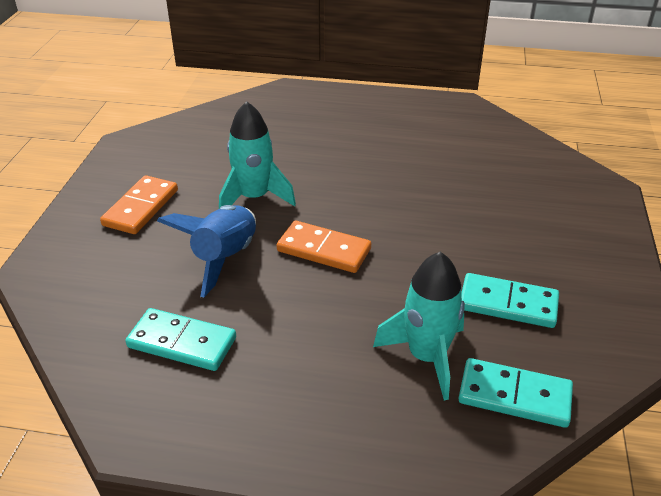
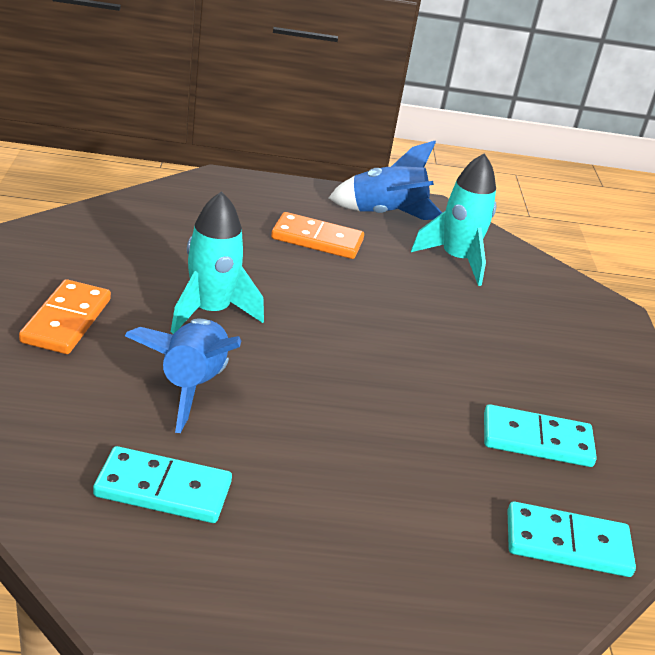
camera: 15 degrees left, 5 degrees down
orange domino [277,221,371,273] -> orange domino moved to [271,212,364,259]
turquoise rocket [373,252,465,400] -> turquoise rocket moved to [411,153,496,286]
none -> blue rocket [329,141,442,220]

